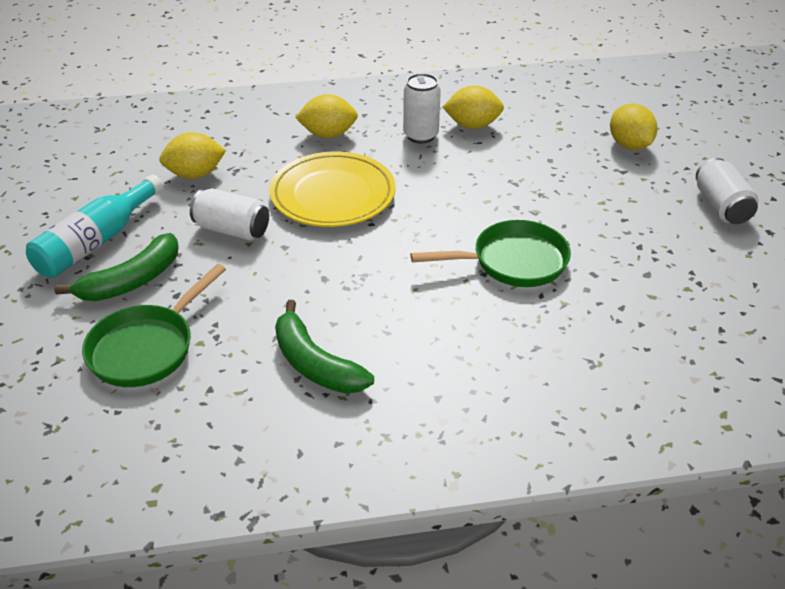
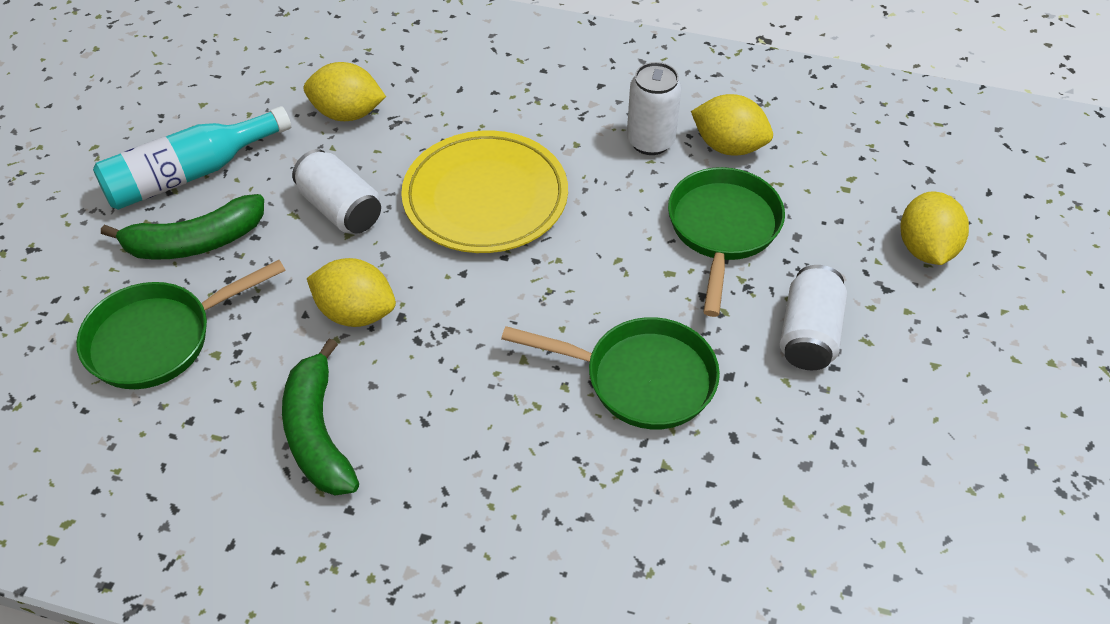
camera: 25 degrees right, 10 degrees up
yellow lemon [295,94,358,138] -> yellow lemon moved to [307,258,396,327]
white can [696,158,759,224] -> white can moved to [780,265,847,370]
none -> green pan [668,167,785,317]

